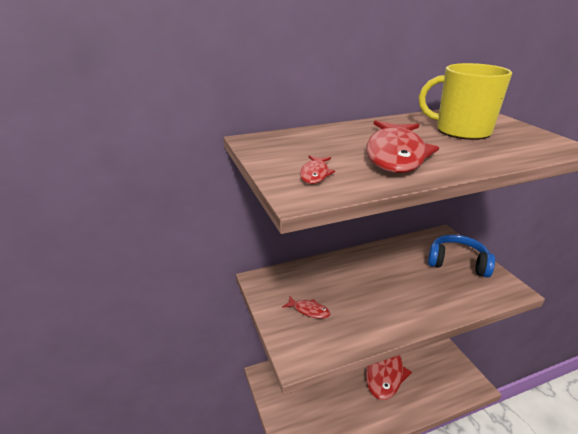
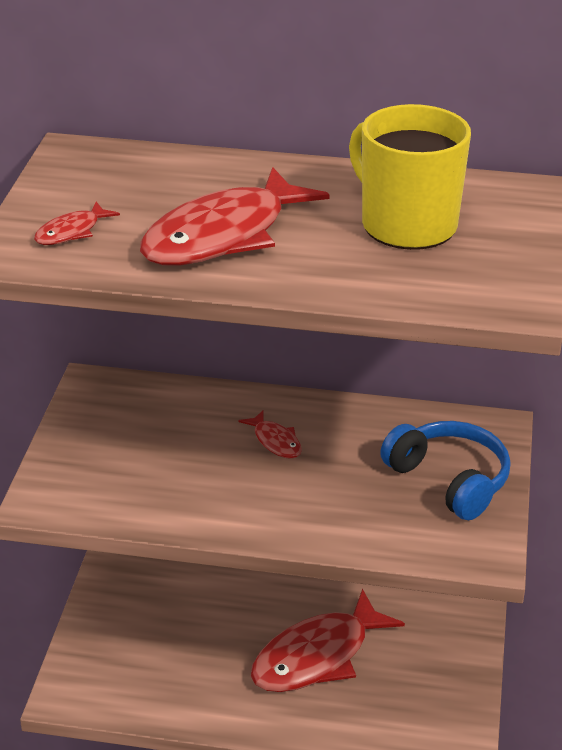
camera: 30 degrees right, 5 degrees up
red fish [282,296,330,319] -> red fish moved to [239,410,302,459]

